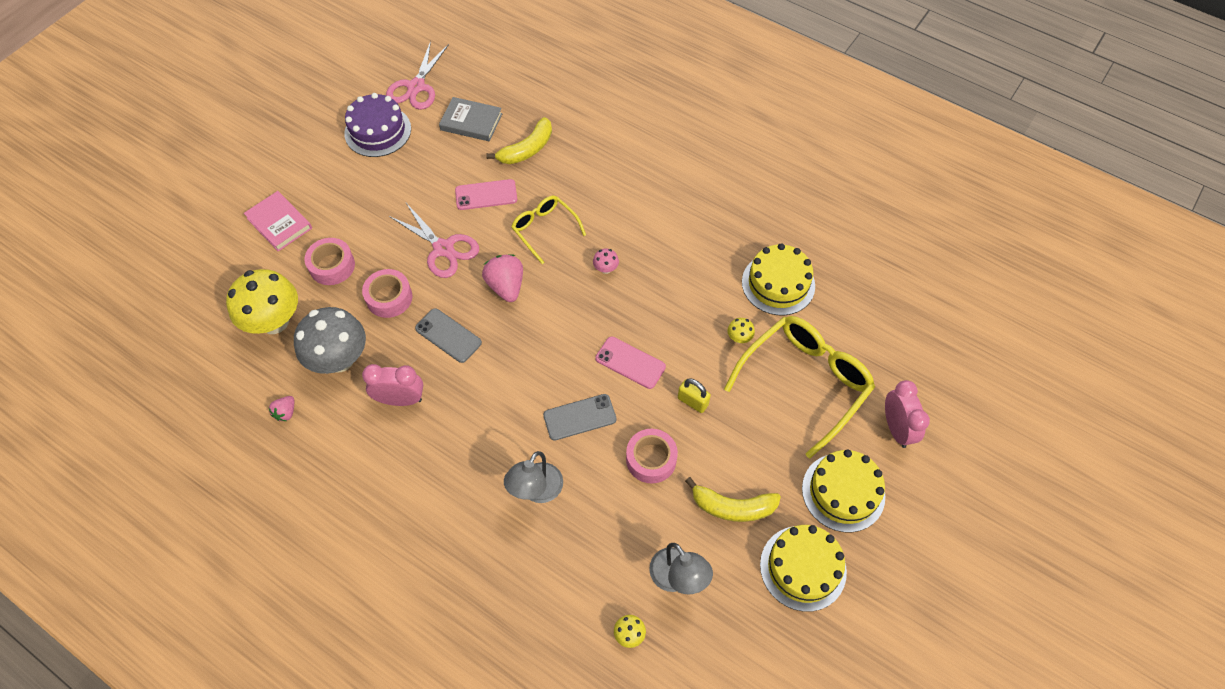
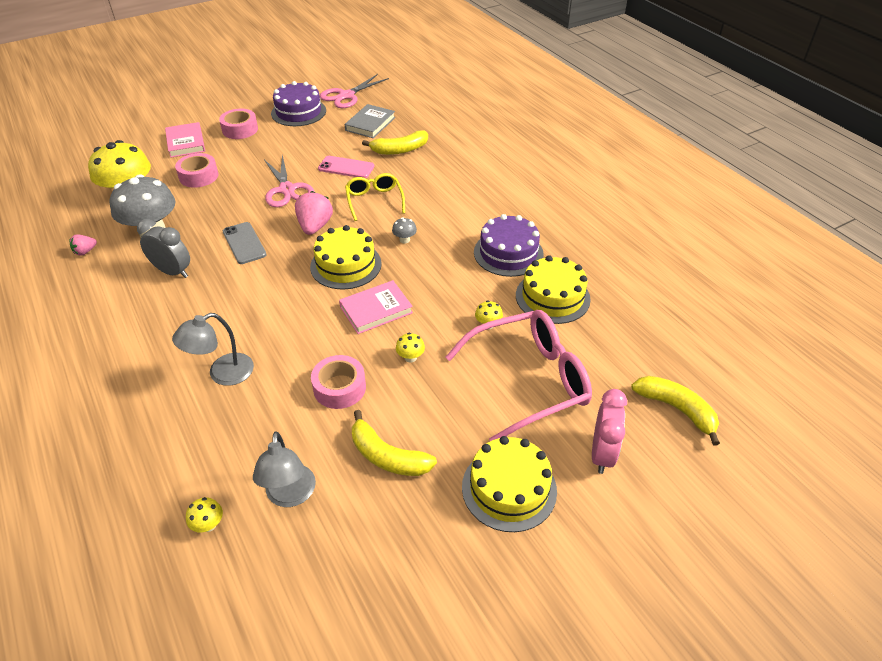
camera: 25 degrees right, 15 degrees down
pink tape [362,269,413,318] -> pink tape moved to [219,109,258,139]
pink clock [362,364,423,406] -> grey clock [137,219,190,278]
grey book [439,97,502,141] -> grey book turned 75 degrees clockwise [345,104,395,138]
grey phone [543,394,617,441] -> none
pink mushroom [593,249,619,274] -> grey mushroom [392,217,417,243]
pink phone [595,337,666,389] -> pink book [339,280,413,334]
yellow padlock [678,378,711,413] -> yellow mushroom [396,333,425,363]
yellow glasses [724,316,875,458] -> pink glasses [445,310,592,441]
yellow cake [760,525,847,612] -> yellow cake moved to [310,225,382,289]
none -> purple cake [474,214,544,277]
none -> yellow banana [631,376,720,446]

